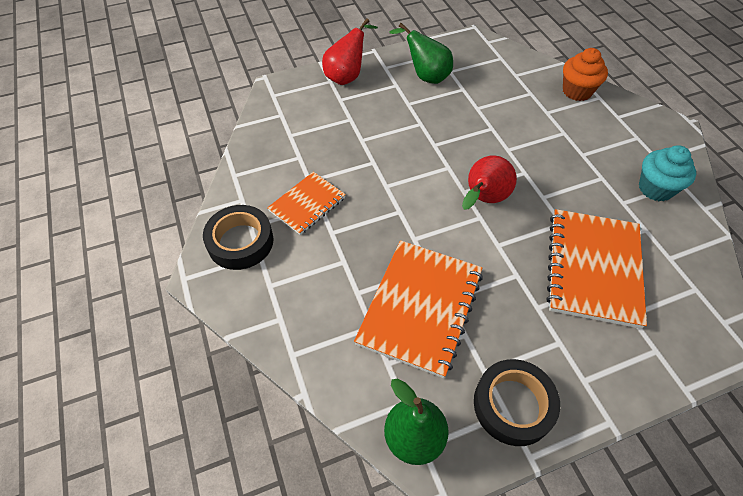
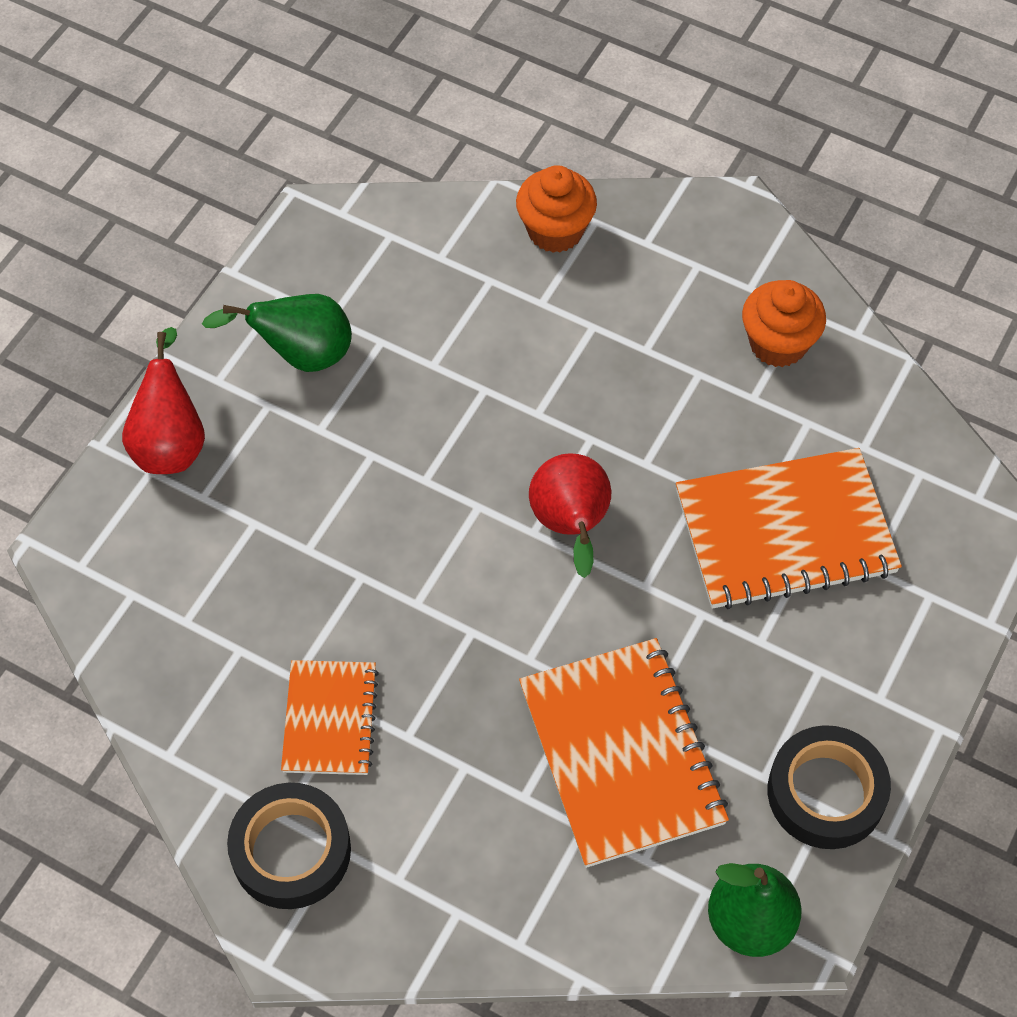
camera: 40 degrees left, 5 degrees up
orange notebook [546,209,647,329] -> orange notebook turned 75 degrees counterclockwise [676,448,902,609]
turquoise cupcake [639,145,696,202] -> orange cupcake [742,280,826,367]

